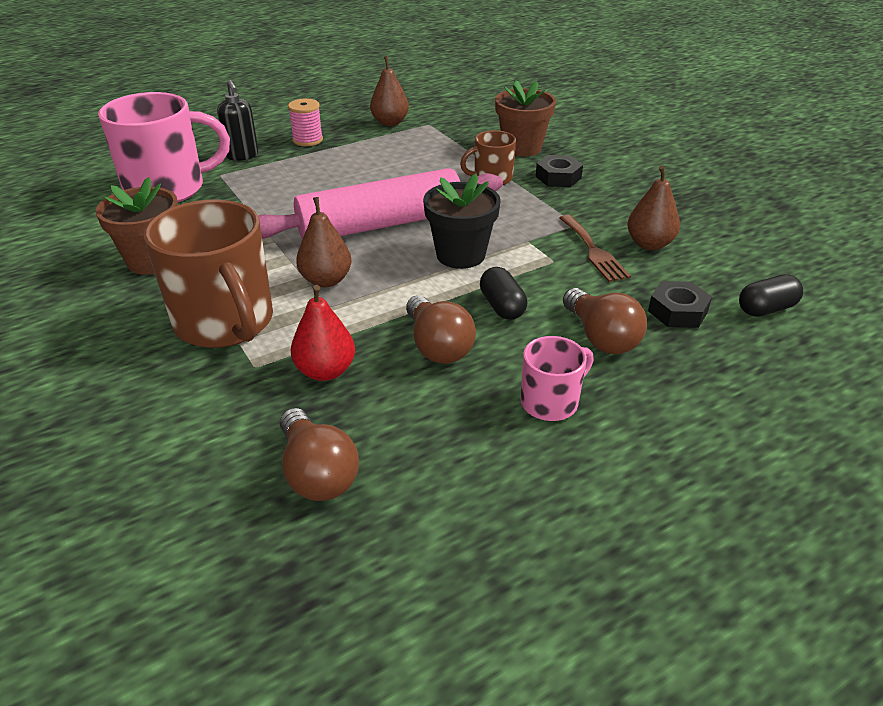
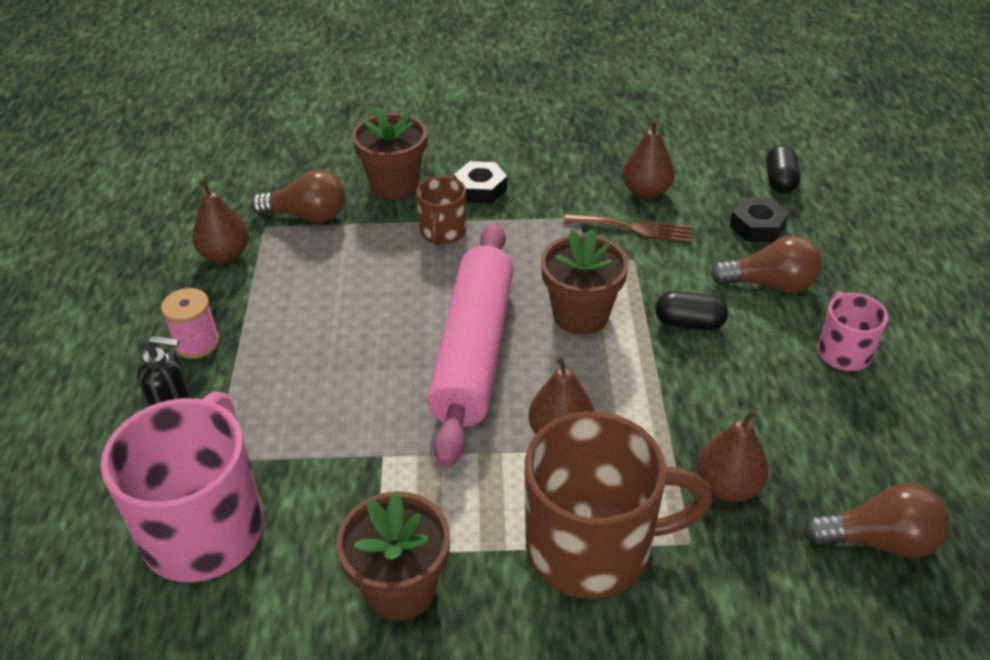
camera: 60 degrees left, 5 degrees up
red pear [291,285,355,381] -> brown pear [697,409,769,502]
brown light bulb [406,295,476,364] -> brown light bulb moved to [251,170,345,223]
black flower pot [423,174,501,269] -> brown flower pot [541,229,629,335]

